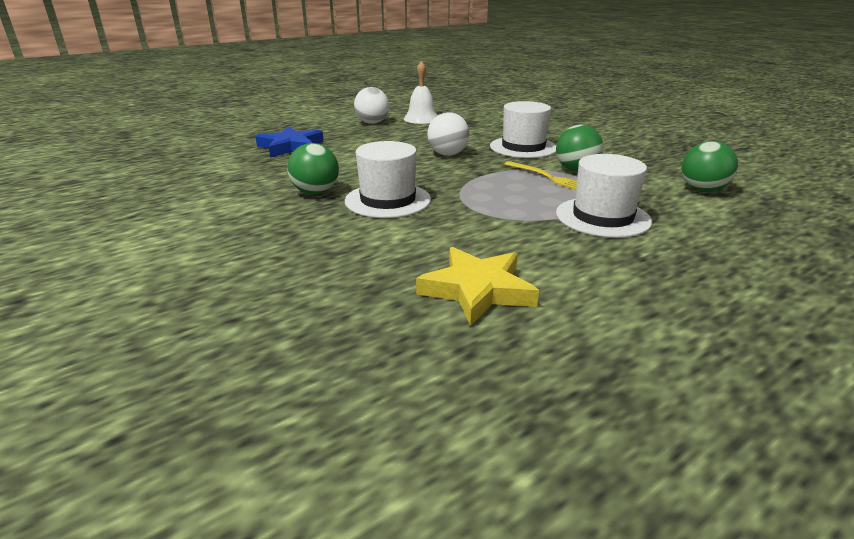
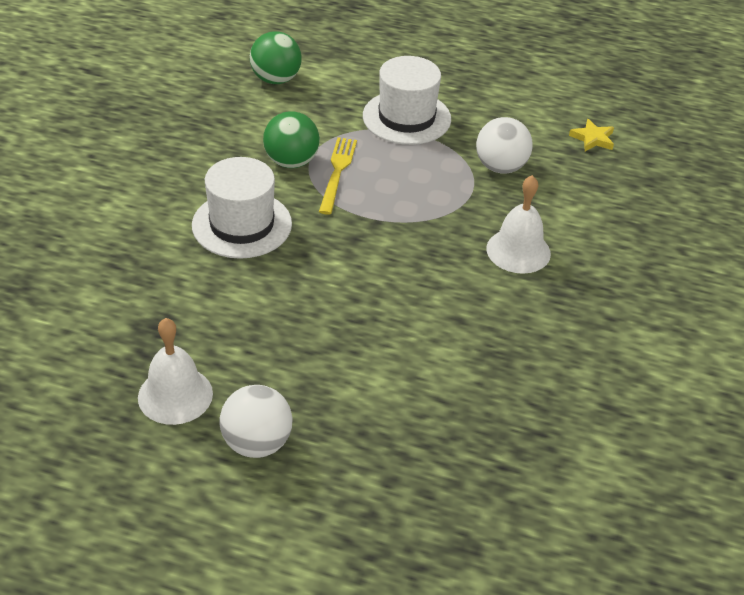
camera: 130 degrees left, 15 degrees up
blue star [255,126,324,158] -> none
green ball [287,143,339,195] -> none
white hat [345,141,431,218] -> white bell [486,175,551,274]
yellow star [416,247,539,326] -> yellow star [569,119,614,151], size x0.52
white ball [427,112,470,156] -> white ball moved to [476,117,532,174]

